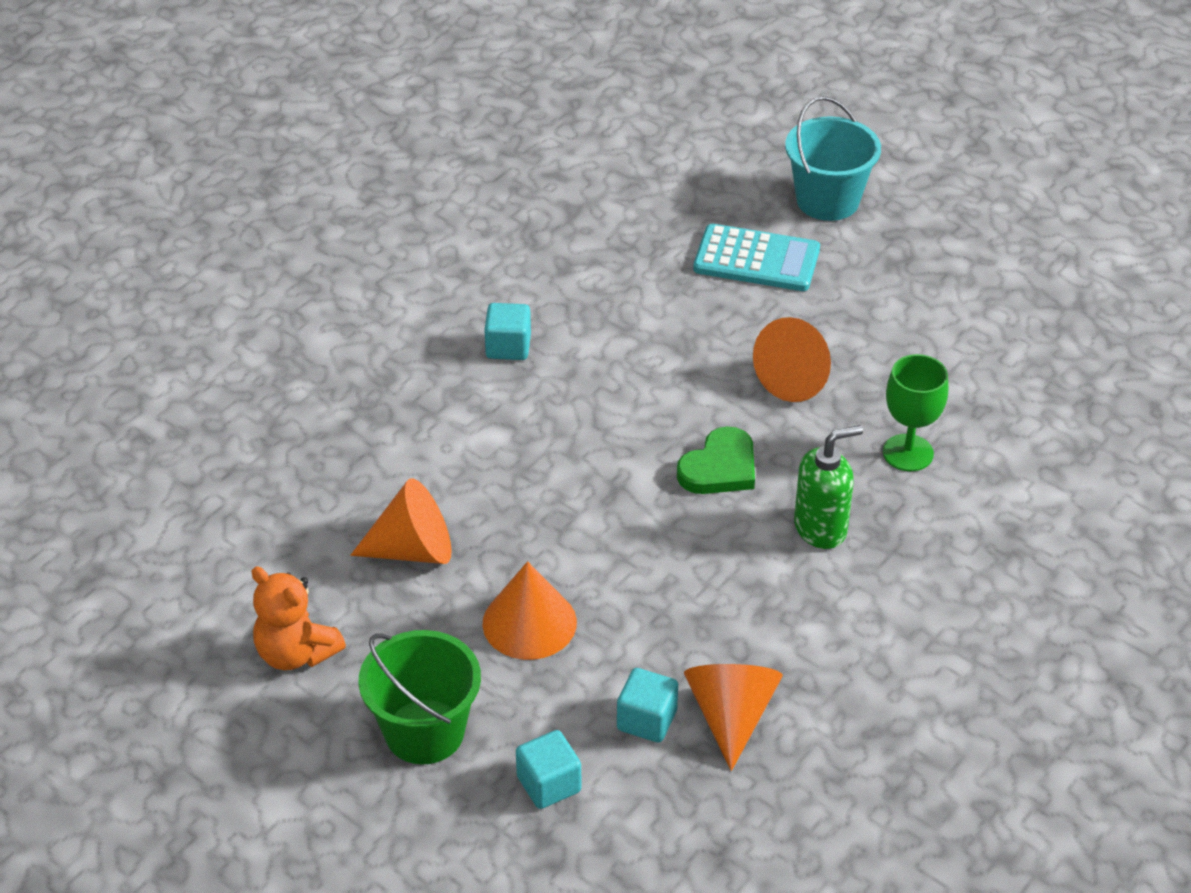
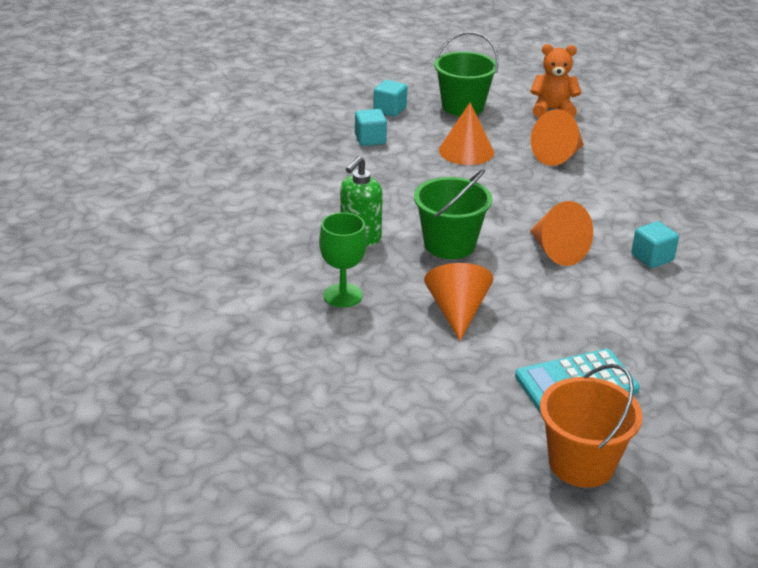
camera: 145 degrees right, 10 degrees down
green heart [677,426,755,494] -> green bucket [414,169,492,259]
orange cone [684,664,783,771] -> orange cone moved to [530,201,593,266]
turquoise bucket [785,96,881,221] -> orange bucket [540,364,643,488]

